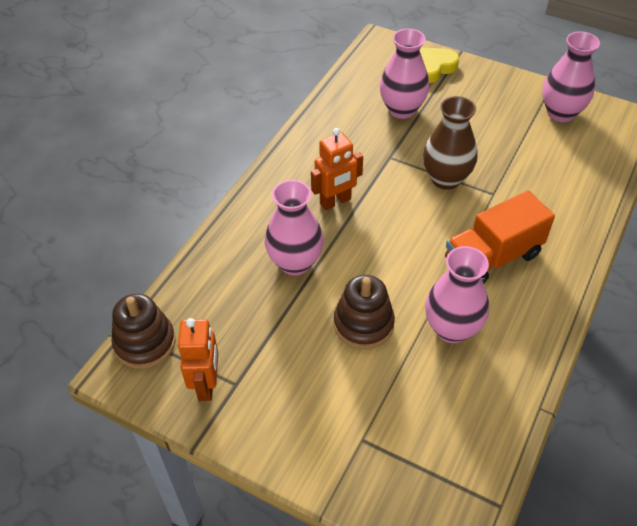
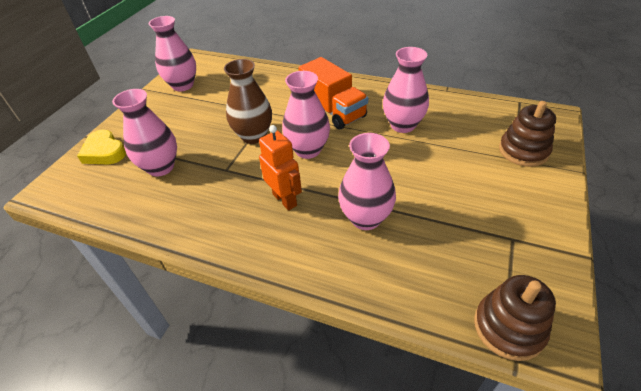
camera: 95 degrees left, 5 degrees down
orange robot [178,318,218,401] -> none
brown stacking toy [334,275,395,349] -> brown stacking toy moved to [499,101,556,167]
none -> pink vase [282,71,330,159]

